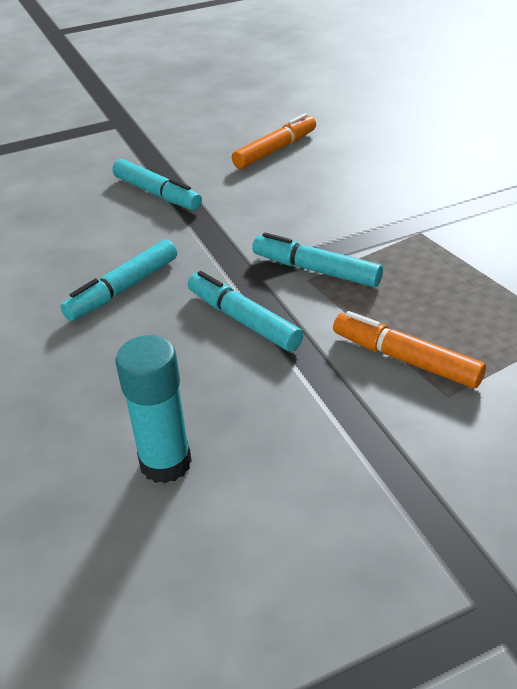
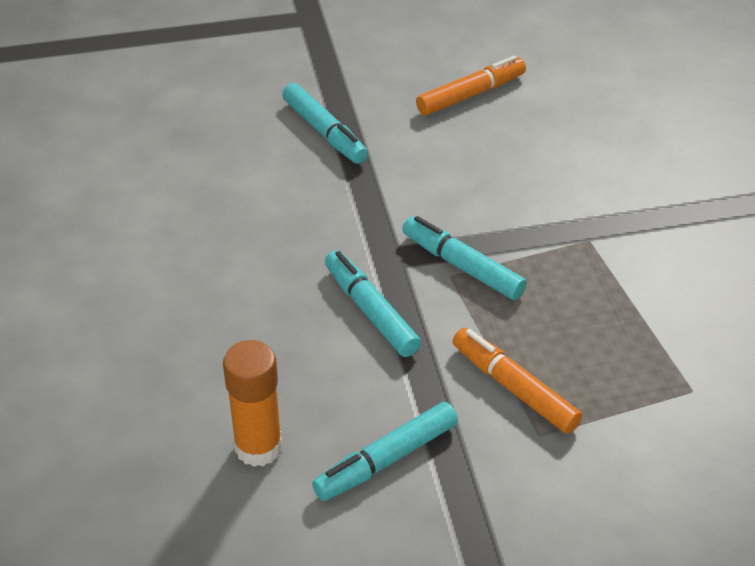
camera: 10 degrees right, 5 degrees up
turquoise marker [60,239,177,321] -> turquoise marker moved to [312,402,458,501]
turquoise glue stick [115,335,192,483] -> orange glue stick [223,340,282,467]

